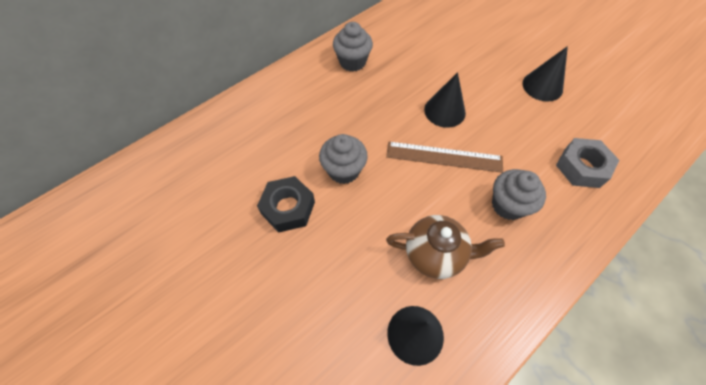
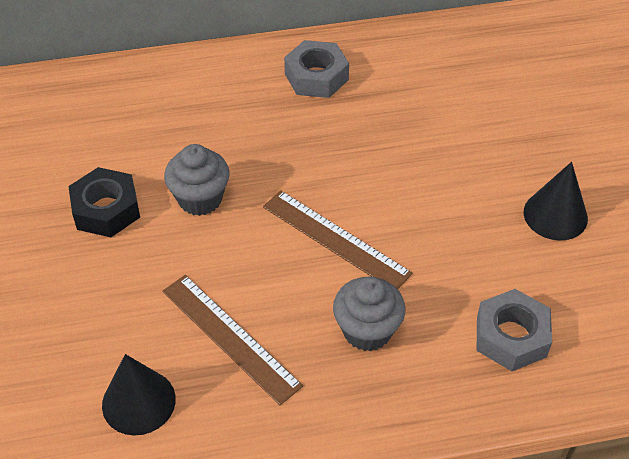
camera: 30 degrees right, 10 degrees down
grey cupcake [333,22,373,71] -> grey nut [284,40,349,98]
brown teapot [386,215,505,279] -> brown ruler [162,275,303,405]
black cone [424,72,466,128] -> none

